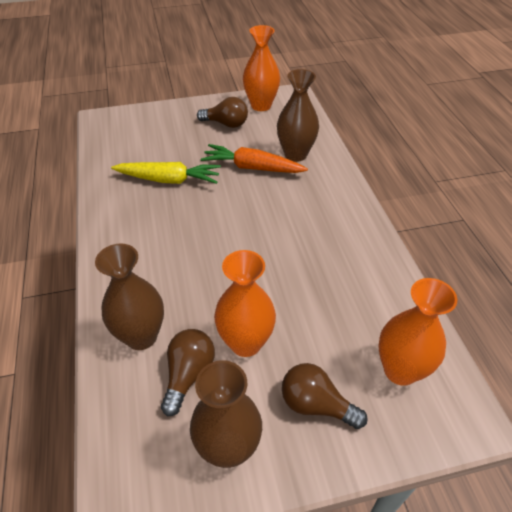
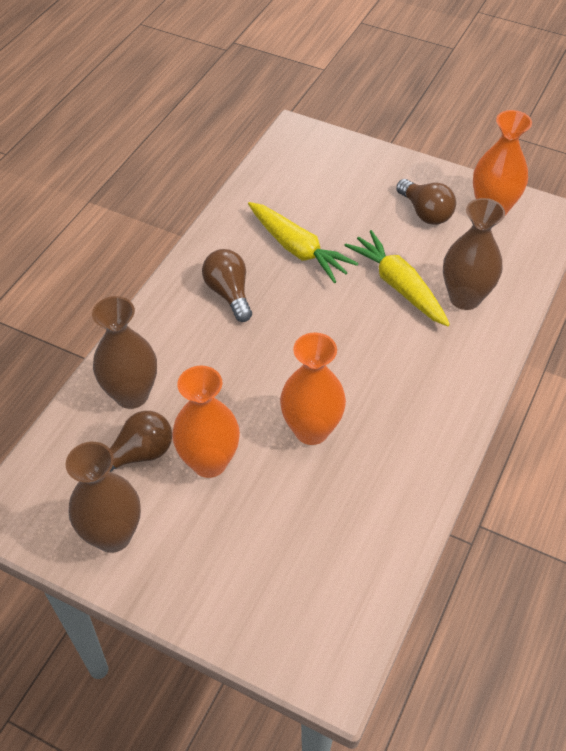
camera: 40 degrees right, 5 degrees up
orange carrot [201,144,308,173] -> yellow carrot [344,230,450,326]
brown light bulb [282,363,367,429] -> brown light bulb moved to [202,249,252,322]
orange vase [378,278,457,386] -> orange vase moved to [280,332,346,445]

